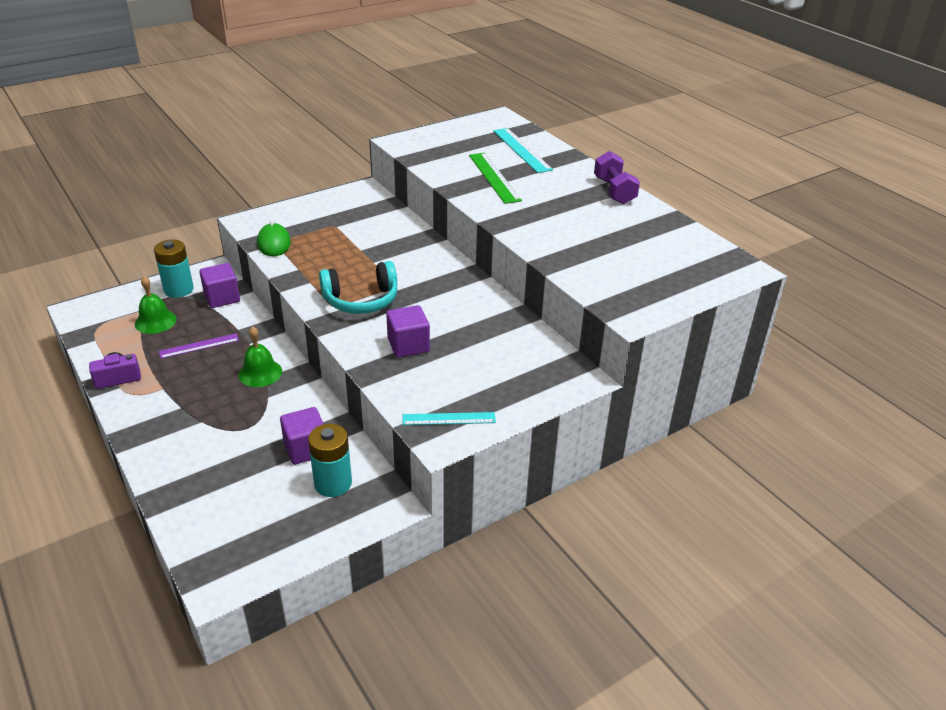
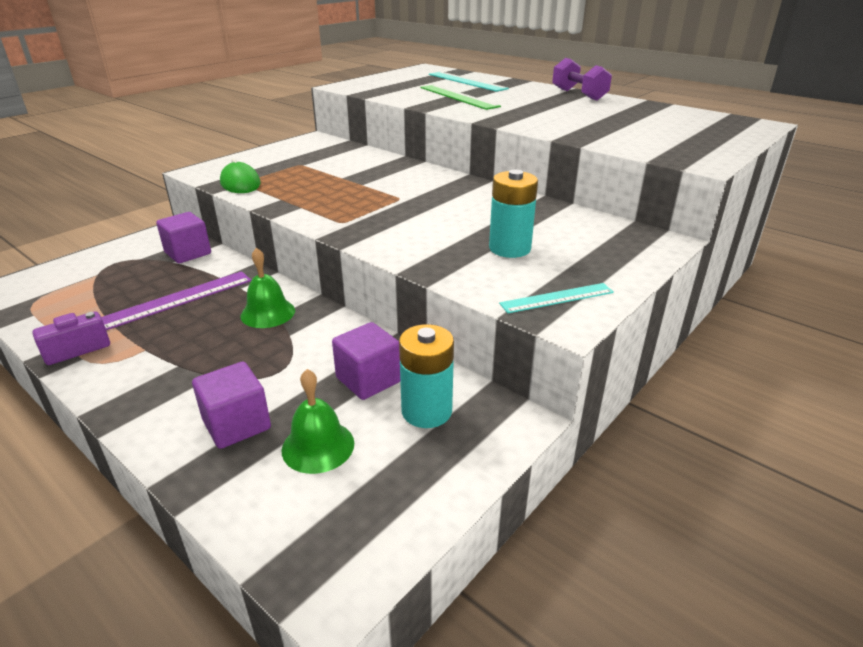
camera: 15 degrees left, 5 degrees down
green bell [135,276,177,334] -> green bell moved to [282,369,354,474]
turquoise battery [154,239,194,298] -> turquoise battery moved to [489,169,538,258]
purple ruler [159,333,239,359] -> purple ruler [101,271,251,330], size x1.55
turquoise headphones [319,261,398,314] -> none
purple cube [386,305,430,358] -> purple cube moved to [192,362,271,449]

